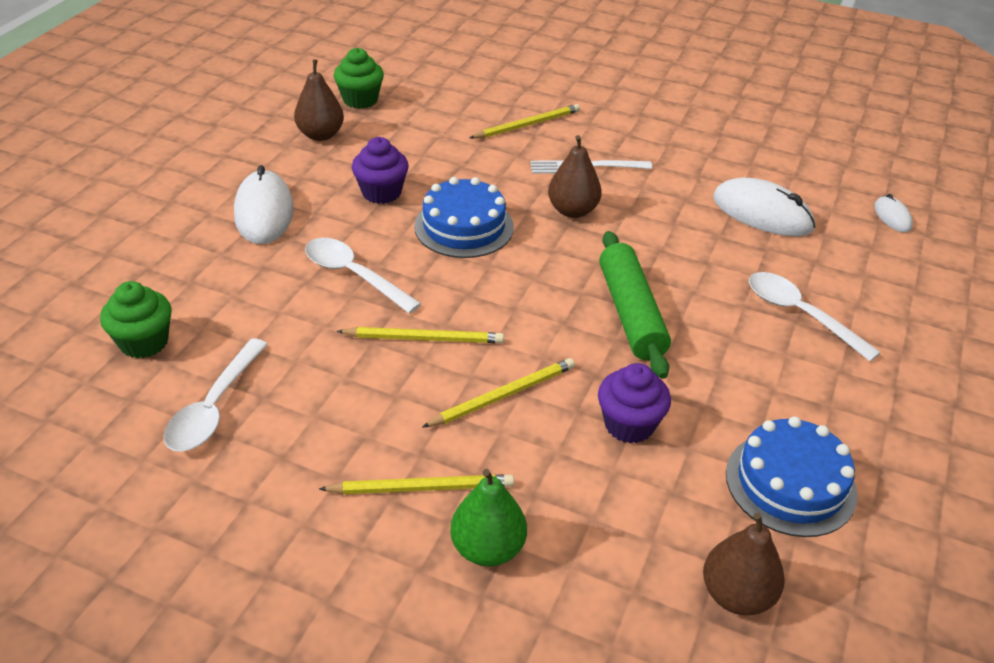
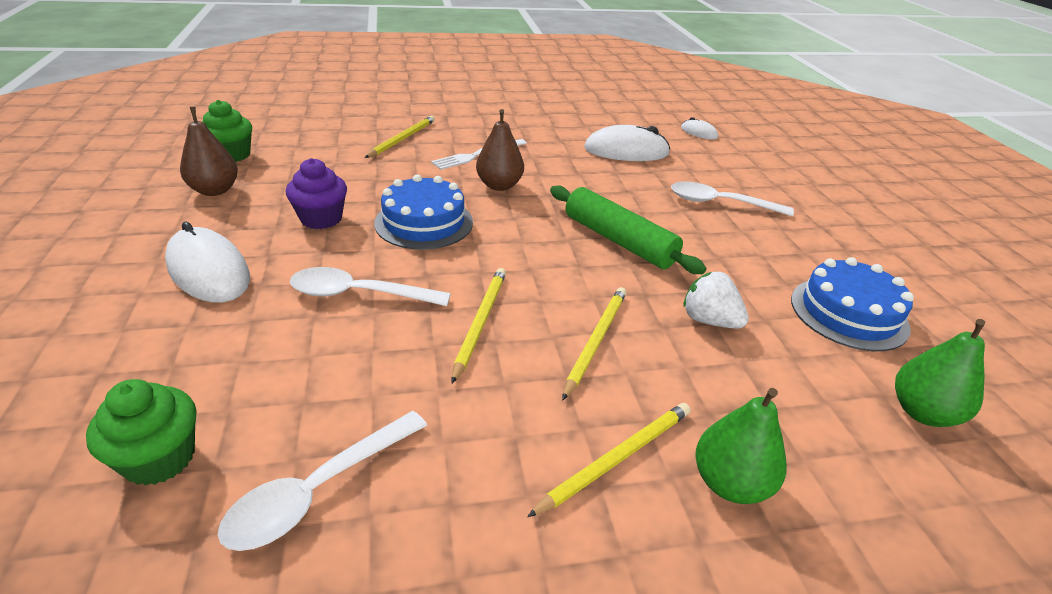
camera: 35 degrees left, 5 degrees down
white spoon [163,338,268,452] -> white spoon turned 60 degrees clockwise [218,411,427,551]
yellow pencil [336,327,504,343] -> yellow pencil turned 45 degrees counterclockwise [451,268,506,383]
purple cupcake [598,363,671,444] -> white strawberry [683,272,749,329]
brown pear [703,513,785,615] -> green pear [895,319,985,427]

